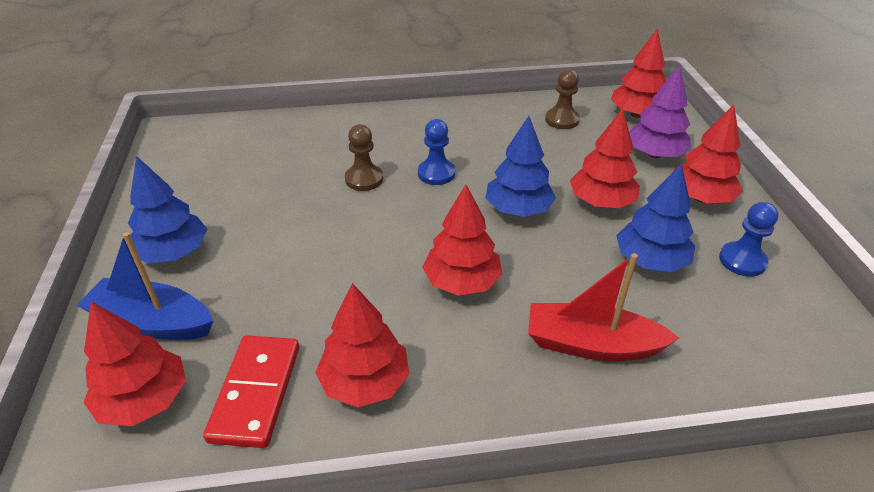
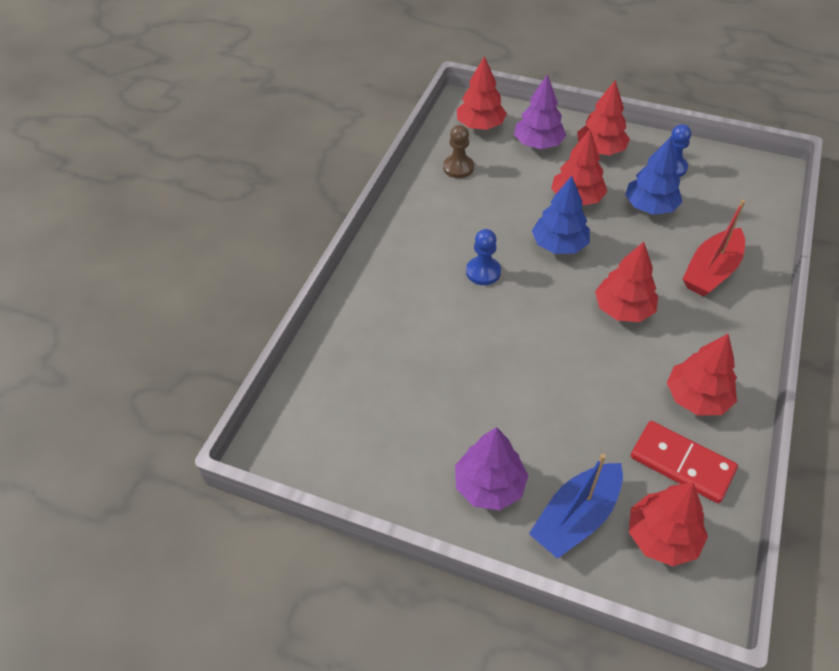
camera: 60 degrees left, 10 degrees up
blue tree [128,156,207,263] -> purple tree [455,427,528,510]
brown pawn [345,124,383,191] -> none

